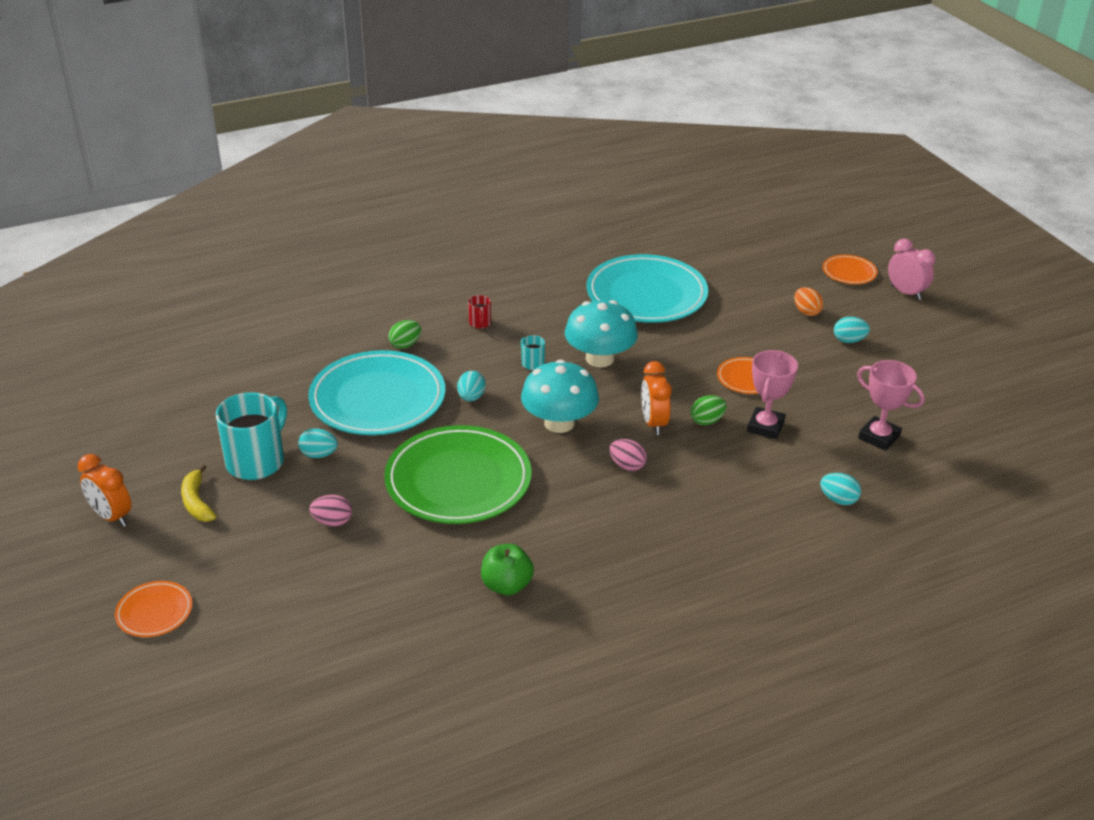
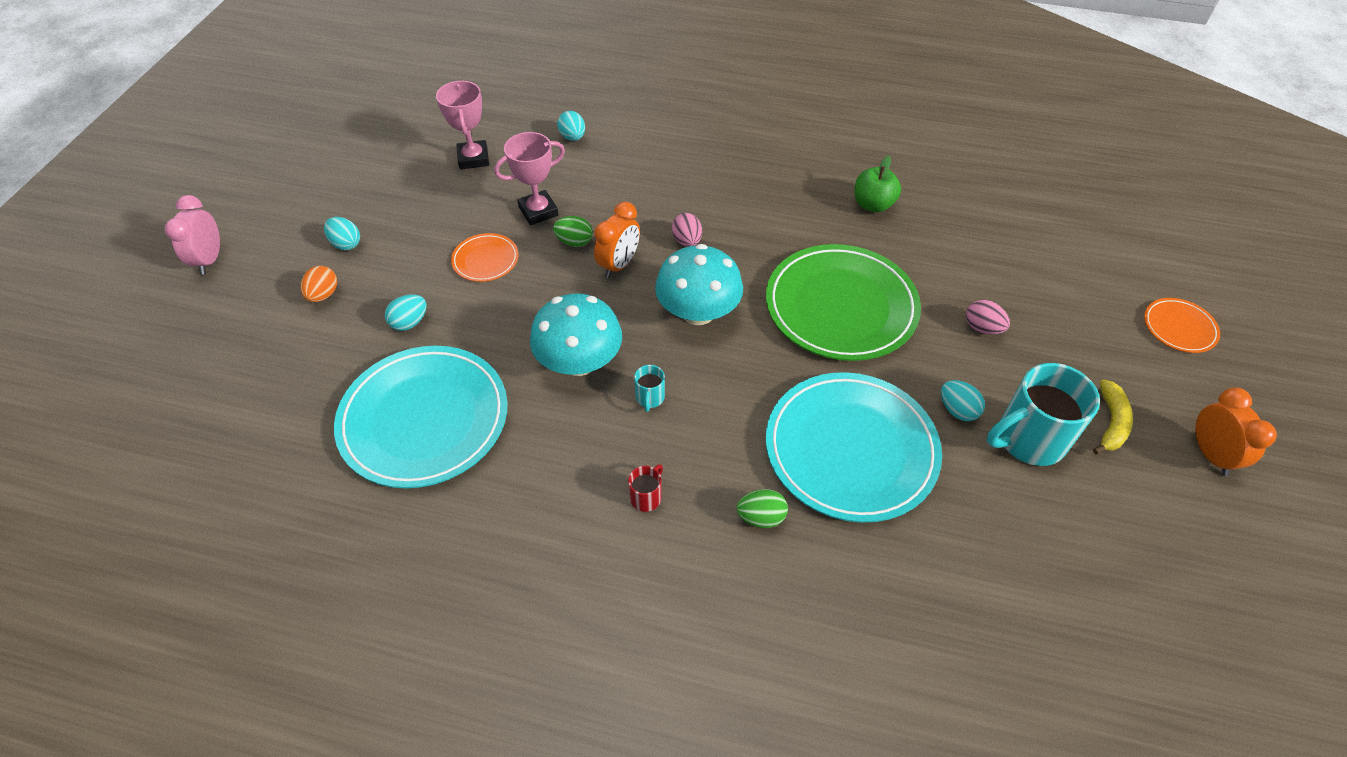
camera: 140 degrees left, 15 degrees up
turquoise egg [457,371,486,401] -> turquoise egg moved to [385,294,427,331]
orange plate [823,255,877,284] -> none

